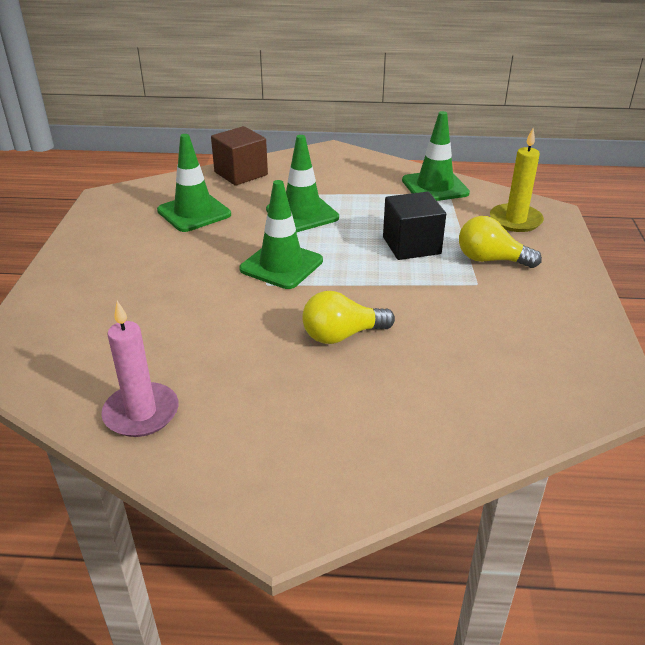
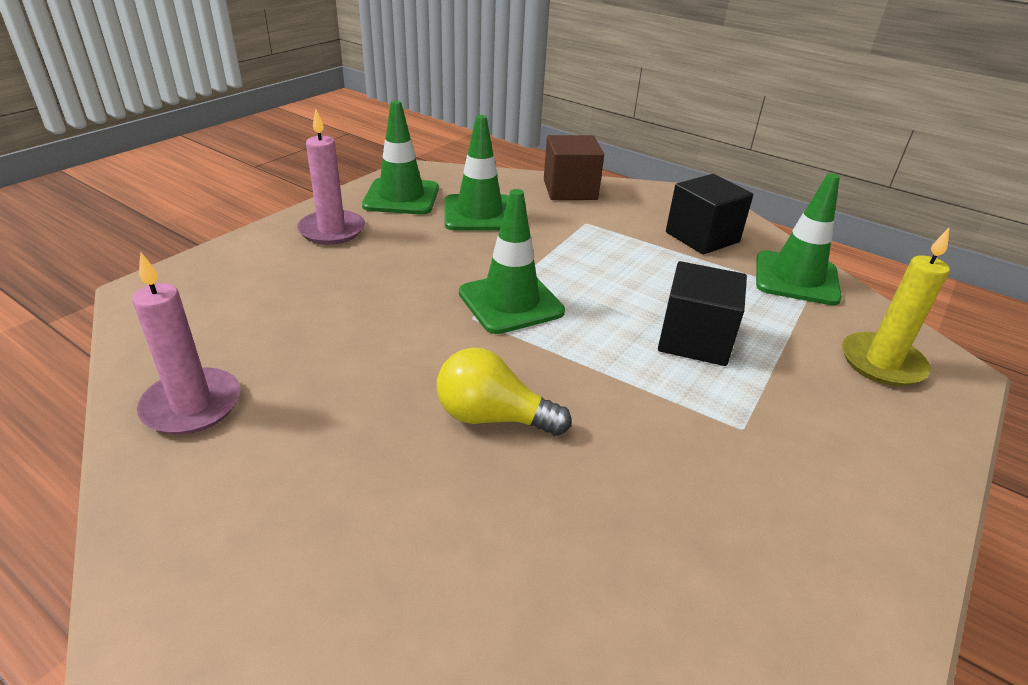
camera: 30 degrees right, 0 degrees up
green traffic cone [266,135,339,232] -> green traffic cone moved to [362,100,439,214]
yellow light bulb [459,216,542,268] -> none
none -> pink candle [297,109,365,245]
none -> black cube [666,174,753,255]

